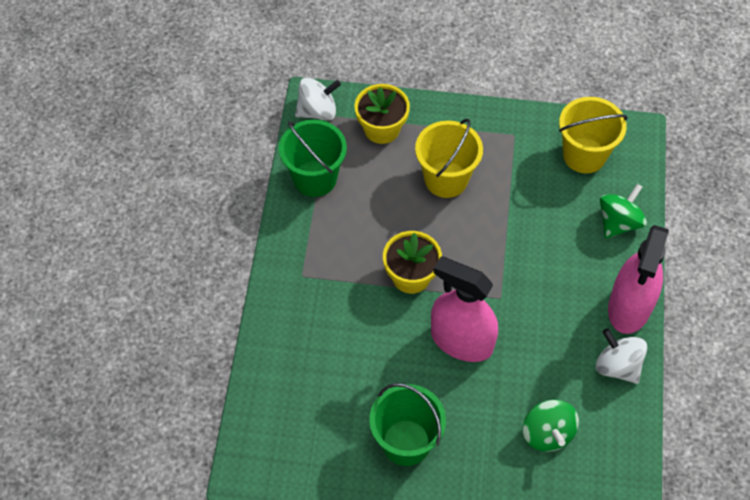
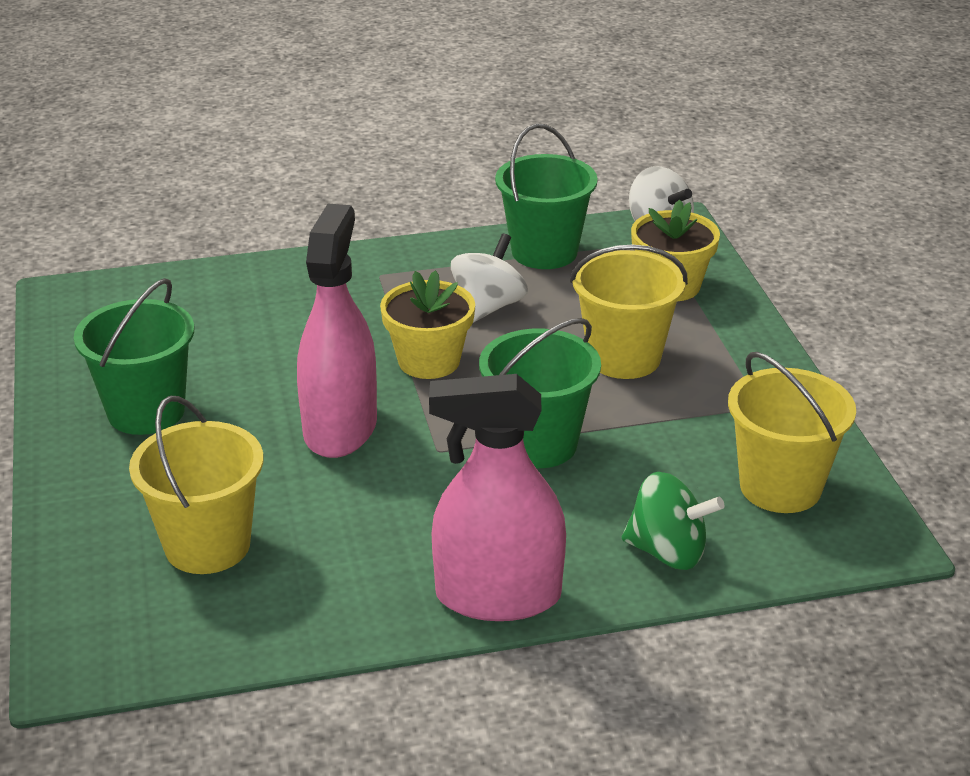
camera: 70 degrees right, 25 degrees down
green spinning top [523,399,579,452] -> yellow bucket [129,396,263,574]
white spinning top [596,328,647,384] -> white spinning top moved to [451,233,528,323]
none -> green bucket [479,318,601,468]

